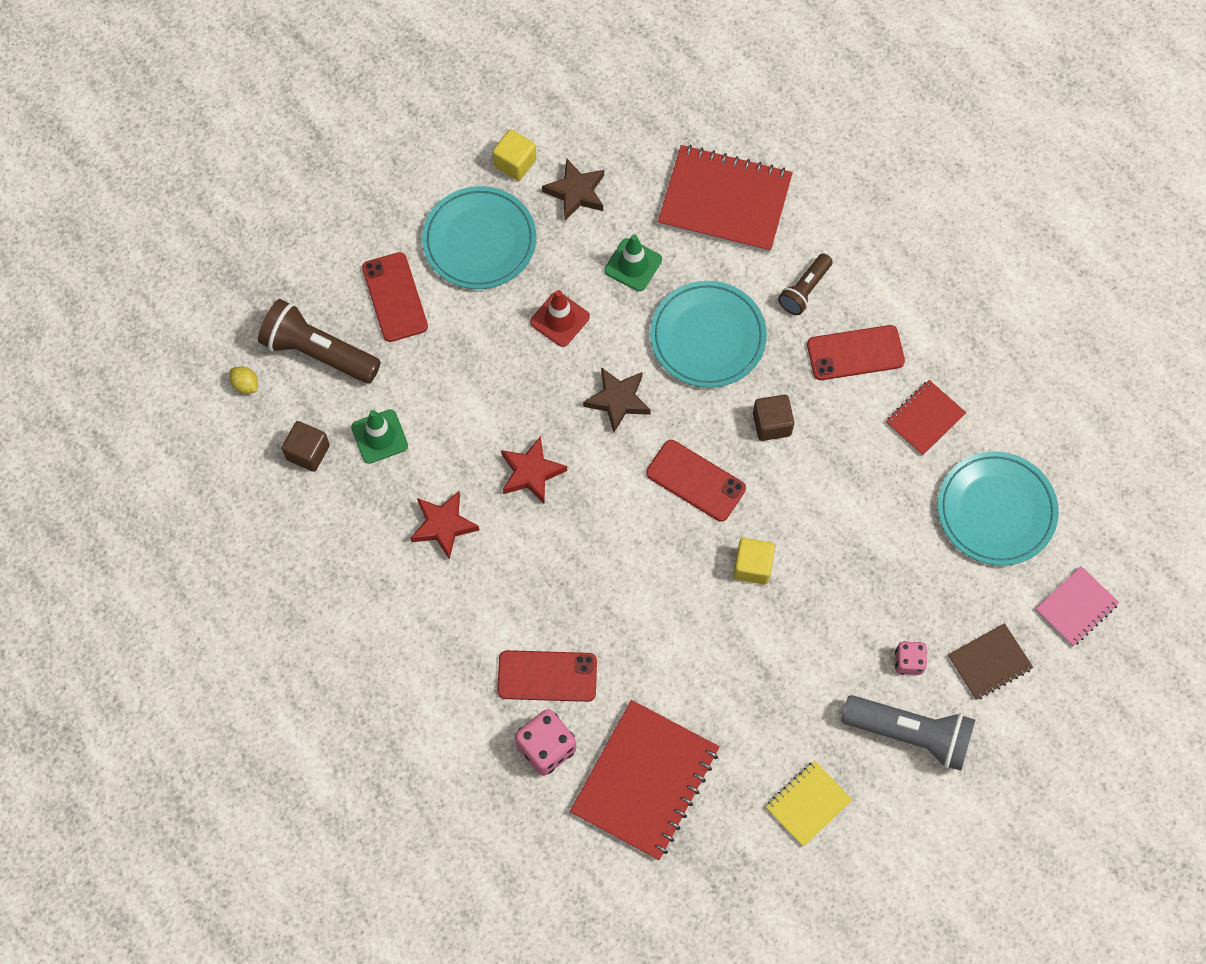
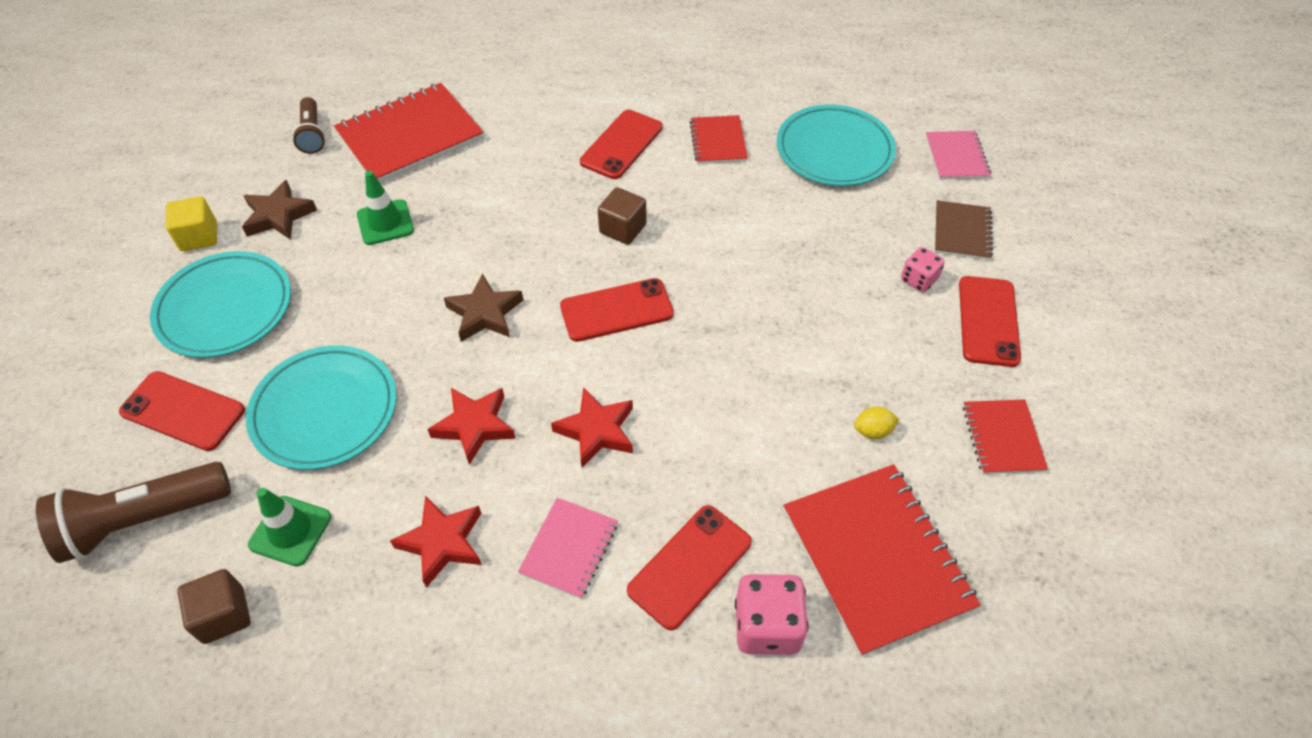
camera: 50 degrees left, 15 degrees down
yellow lemon [229,366,258,394] -> yellow lemon moved to [854,407,900,439]
red traffic cone [530,290,590,347] -> none
turquoise plate [650,281,767,388] -> turquoise plate moved to [246,345,396,470]
yellow cube [733,538,775,585] -> none
yellow notebook [766,761,853,847] -> red notebook [963,399,1048,474]
brown flashlight [778,253,833,315] -> brown flashlight moved to [292,97,326,154]
grey flashlight [841,695,975,771] -> red phone [959,276,1021,367]
none -> pink notebook [518,498,618,599]
none -> red star [551,387,633,468]

